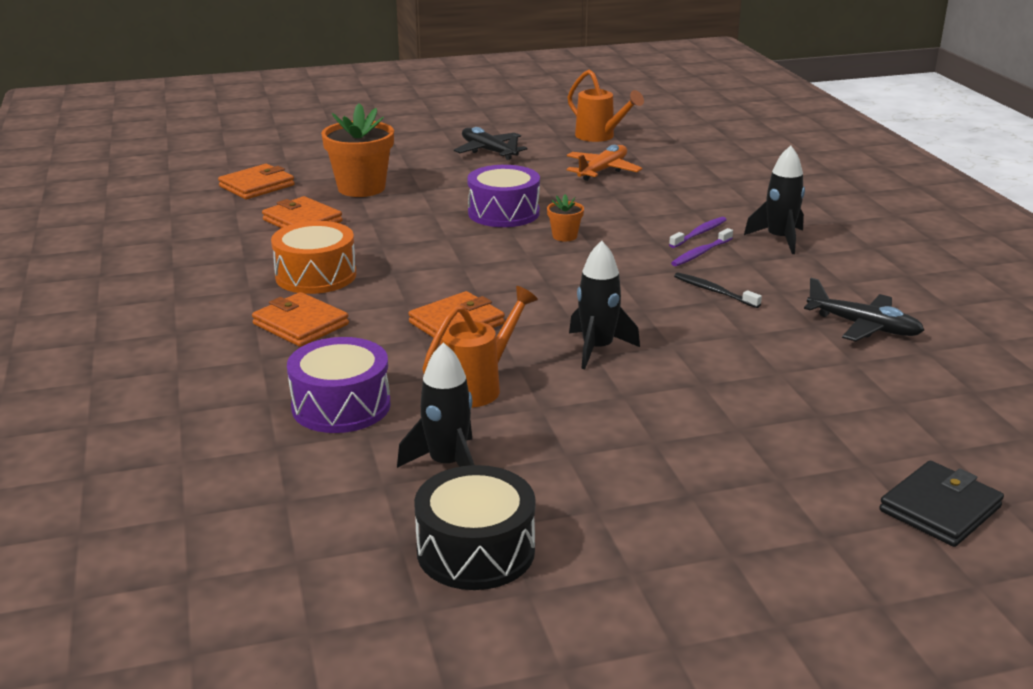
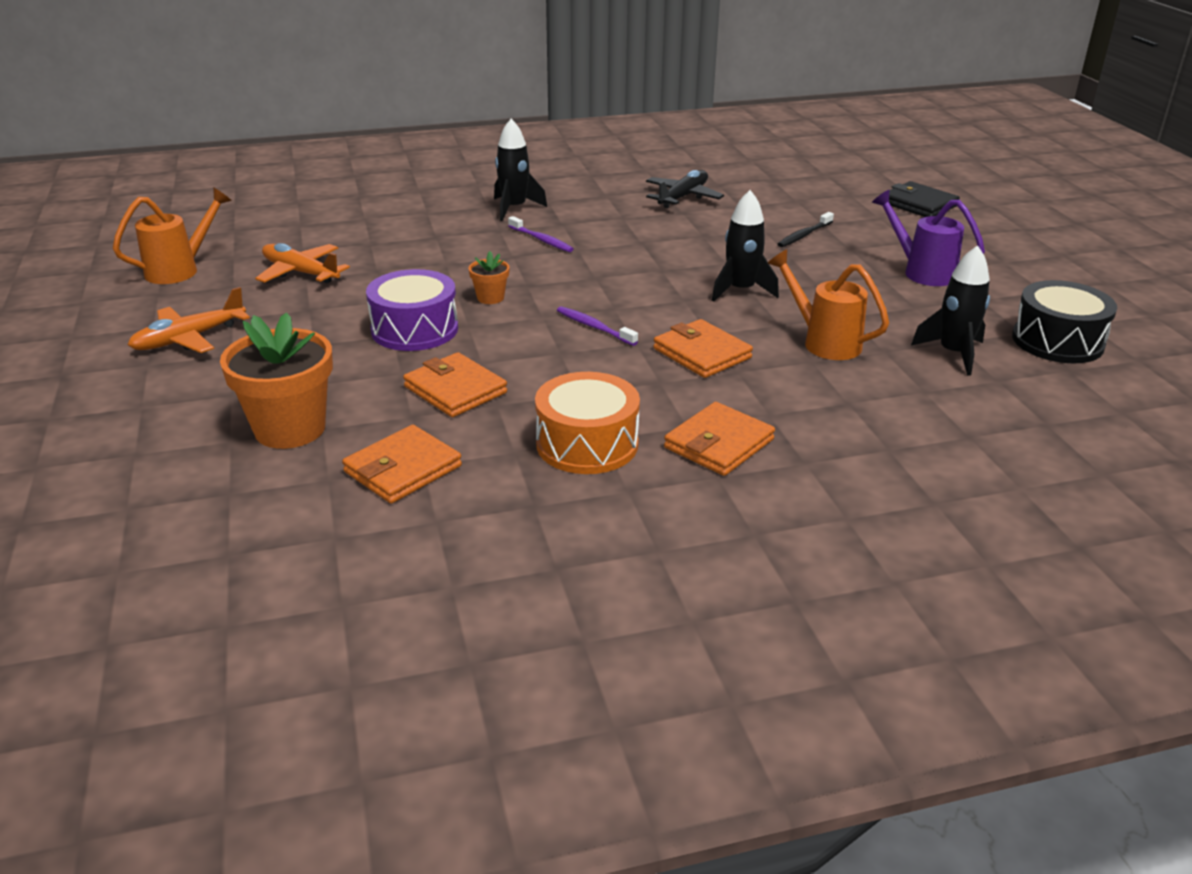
camera: 90 degrees left, 5 degrees up
orange wallet [218,164,295,199] -> orange wallet moved to [403,352,507,417]
purple drum [287,337,391,433] -> none
black plane [454,127,527,160] -> orange plane [128,287,250,353]
purple toothbrush [669,217,727,248] -> purple toothbrush moved to [557,306,638,346]
black toothbrush [674,272,762,308] -> black toothbrush moved to [778,212,834,247]
none -> purple watering can [872,189,985,286]

